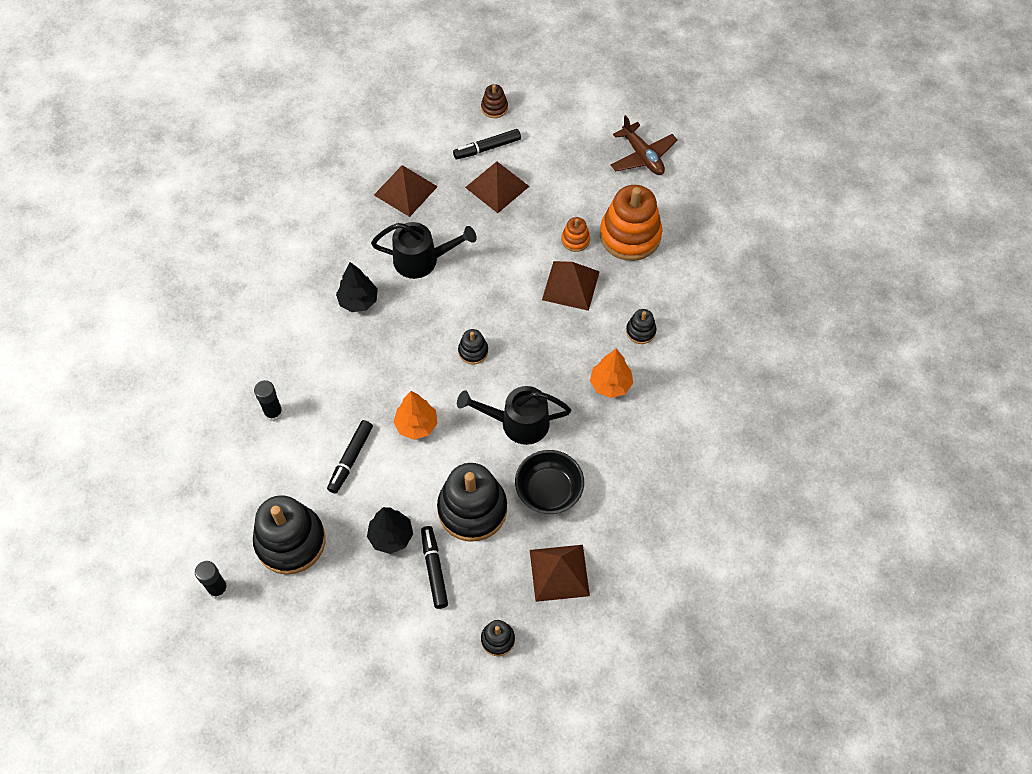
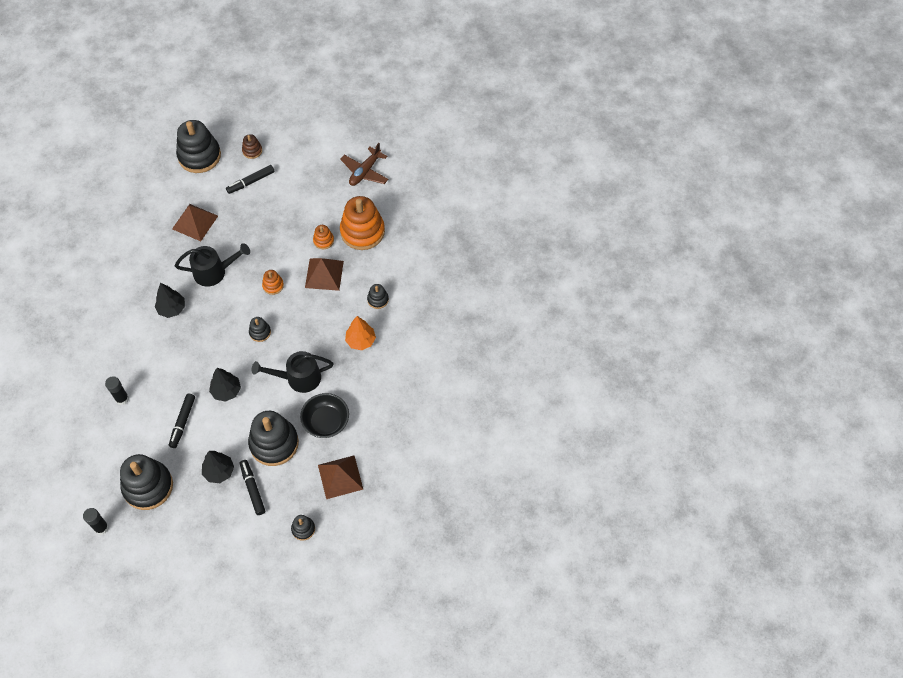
camera: 10 degrees left, 0 degrees up
orange tree [393,391,438,440] -> black tree [209,368,241,402]
brown pyramid [465,161,530,213] -> none
brown plane [611,115,678,175] -> brown plane turned 75 degrees clockwise [340,143,389,186]
none -> black stacking toy [176,120,221,173]
none -> orange stacking toy [262,270,284,295]

